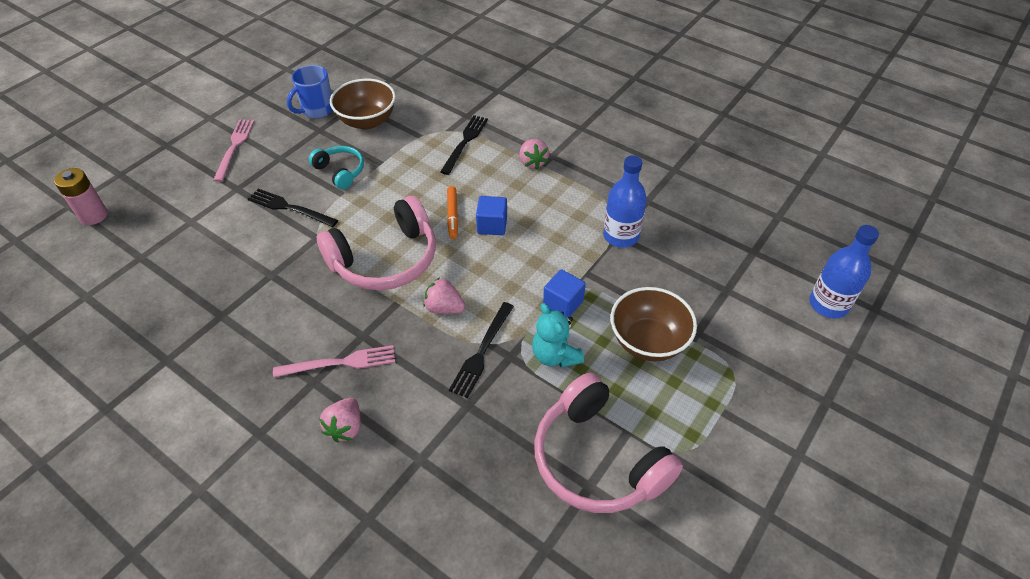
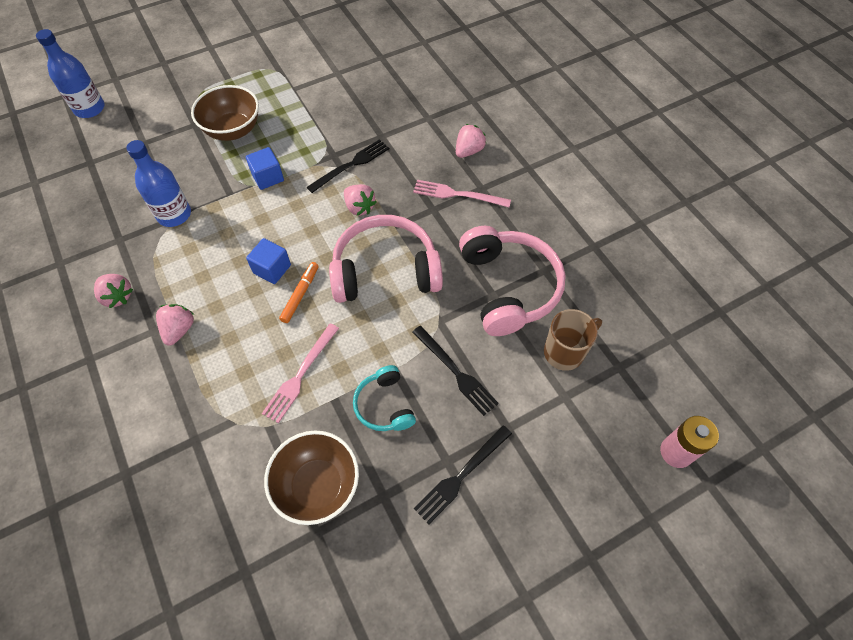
camera: 155 degrees left, 10 degrees up
pink fork [213,120,254,182] -> pink fork moved to [262,323,339,424]
blue mug [287,65,333,118] -> none
black fork [440,115,488,175] -> black fork moved to [414,425,512,524]
turquoise teddy bear [532,303,584,368] -> none
pink headphones [534,373,683,513] -> pink headphones moved to [459,226,566,336]
none -> pink strawberry [94,274,133,308]
none -> brown mug [544,309,602,371]

